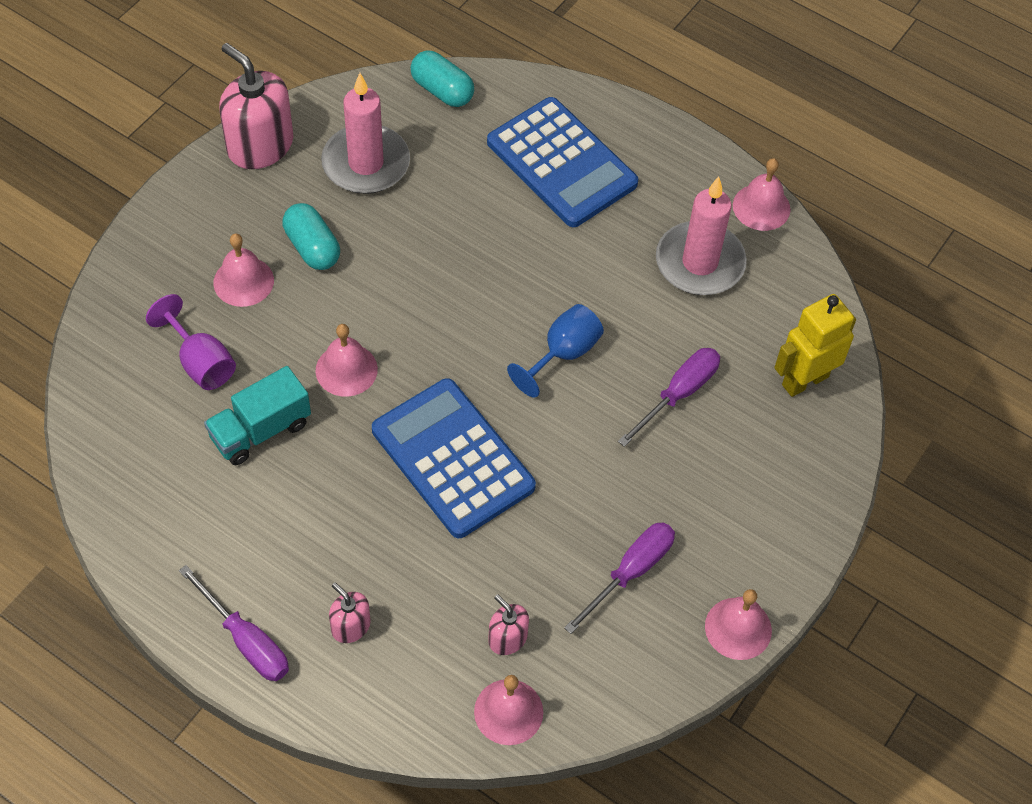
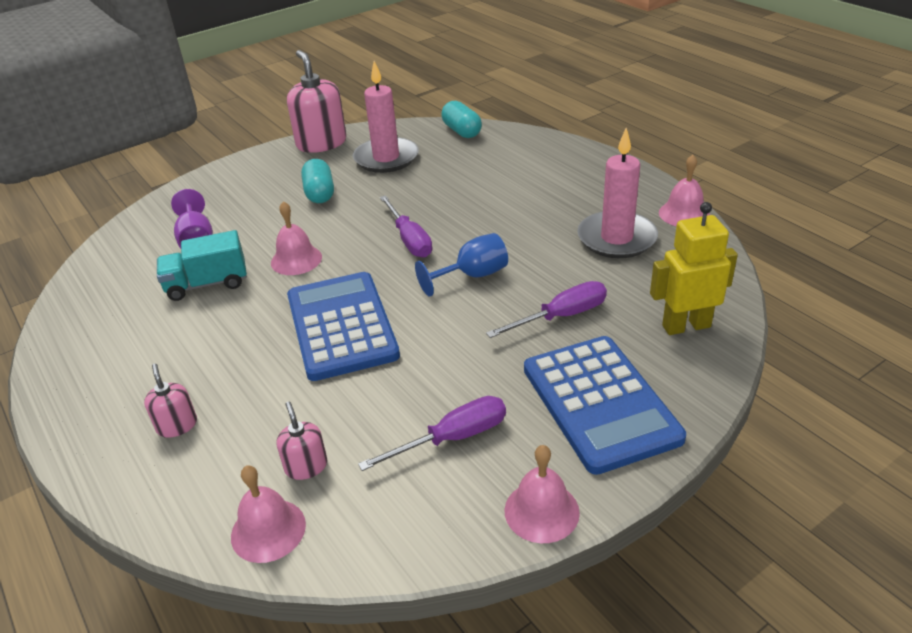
camera: 25 degrees right, 20 degrees down
purple screwdriver [179,565,289,681] -> purple screwdriver moved to [380,195,432,258]
pink bell [213,234,274,307] -> none
blue calculator [487,97,638,227] -> blue calculator moved to [524,336,686,475]

